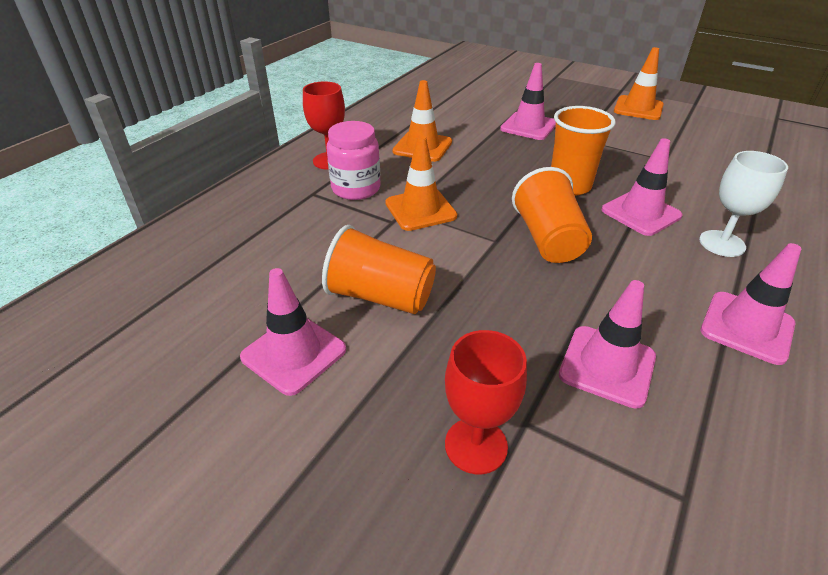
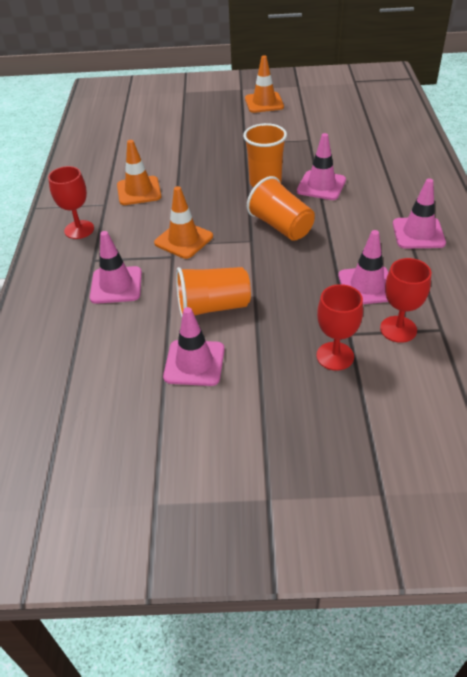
camera: 30 degrees left, 5 degrees up
pink jar [327,121,381,200] -> none
pink traffic cone [500,63,556,140] -> pink traffic cone moved to [90,231,142,304]
white goblet [699,151,788,257] -> none
none -> red goblet [380,258,431,343]

